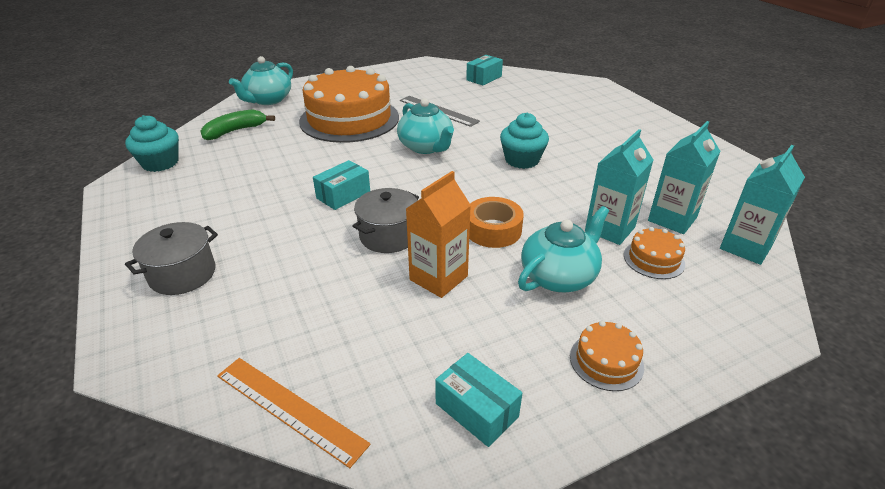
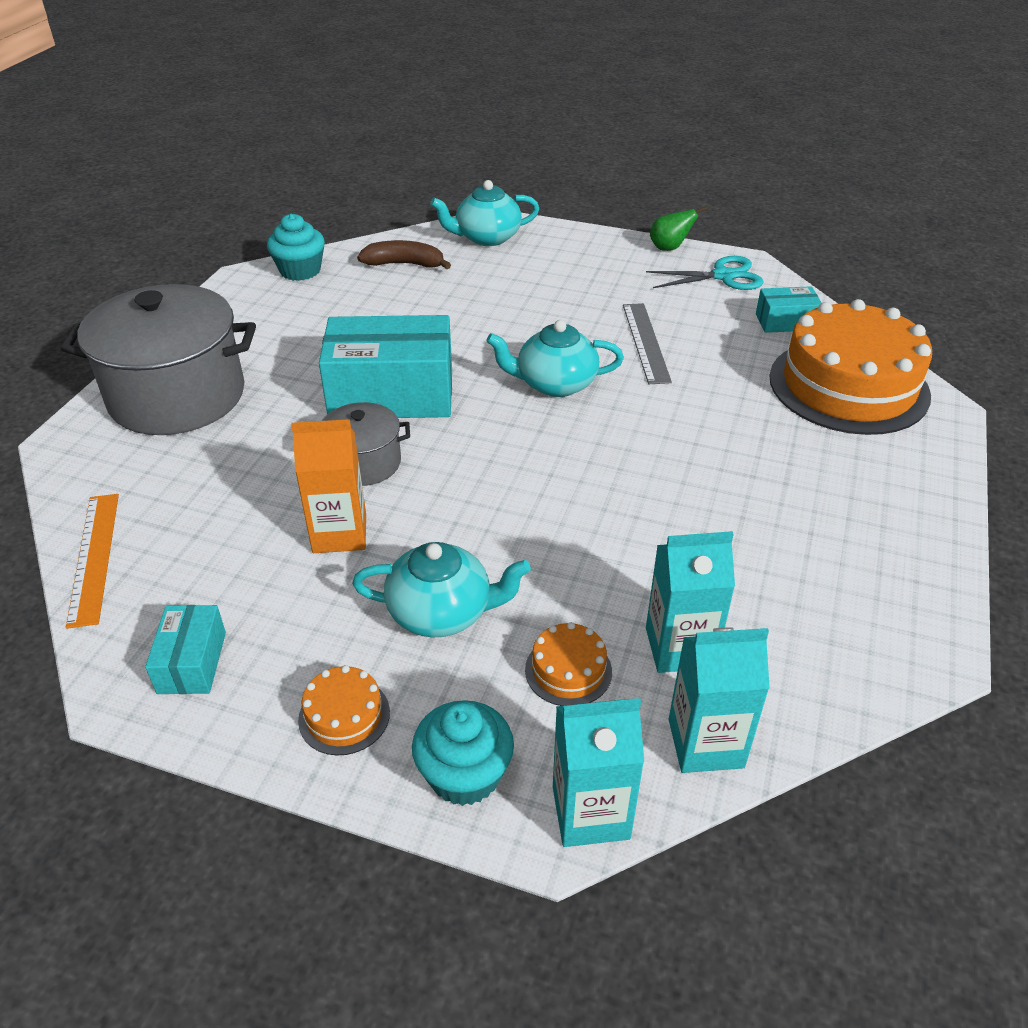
camera: 45 degrees right, 5 degrees up
grey pot [125,222,218,295] -> grey pot [61,284,256,435], size x1.98
green banana [200,109,275,140] -> brown banana [357,240,451,269]
orange cake [299,66,399,143] -> orange cake moved to [770,299,932,435]
turquoise box [313,160,370,210] -> turquoise box [319,315,452,418], size x2.06
turquoise teapot [397,98,454,154] -> turquoise teapot turned 75 degrees clockwise [486,320,624,397]
orange tape [469,197,524,248] -> none
turquoise cupcake [500,113,549,169] -> turquoise cupcake moved to [412,700,514,806]
turquoise carton [585,129,653,245] -> turquoise carton moved to [553,698,644,847]
none -> turquoise scissors [646,256,764,290]
none -> green pear [650,206,708,251]

